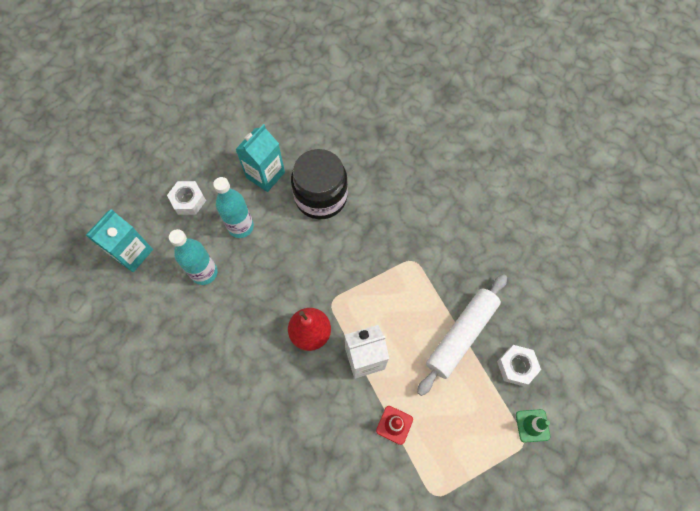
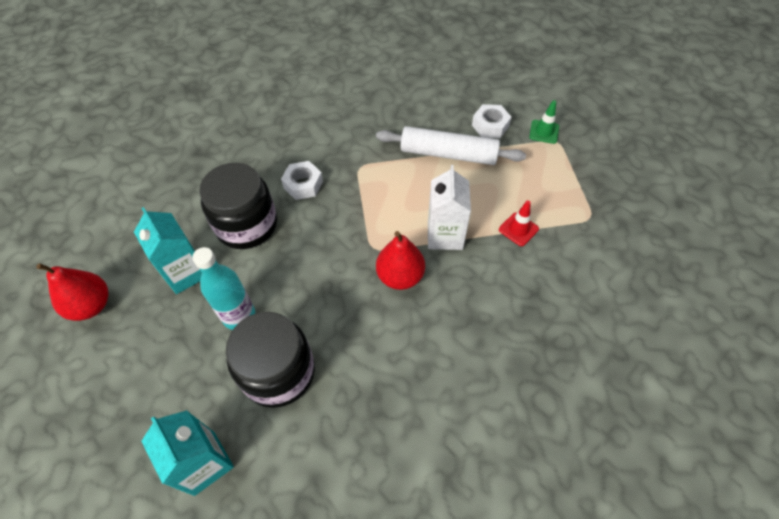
camera: 70 degrees left, 10 degrees down
white nut [167,181,206,215] -> white nut moved to [281,161,323,200]
turquoise bottle [169,229,218,285] -> black jar [226,312,315,408]
white rolling pin [417,274,507,396] -> white rolling pin turned 45 degrees counterclockwise [376,126,526,165]
none -> red pear [36,263,108,321]

